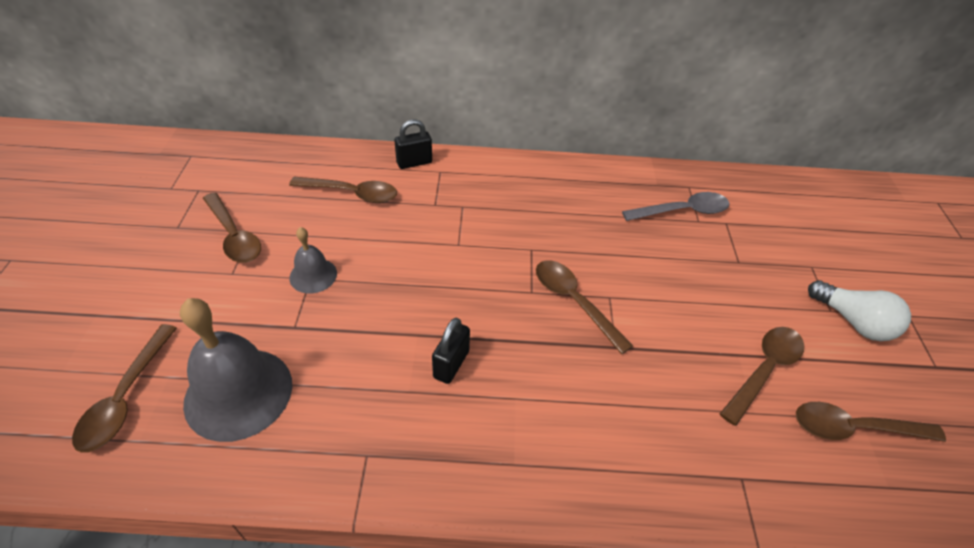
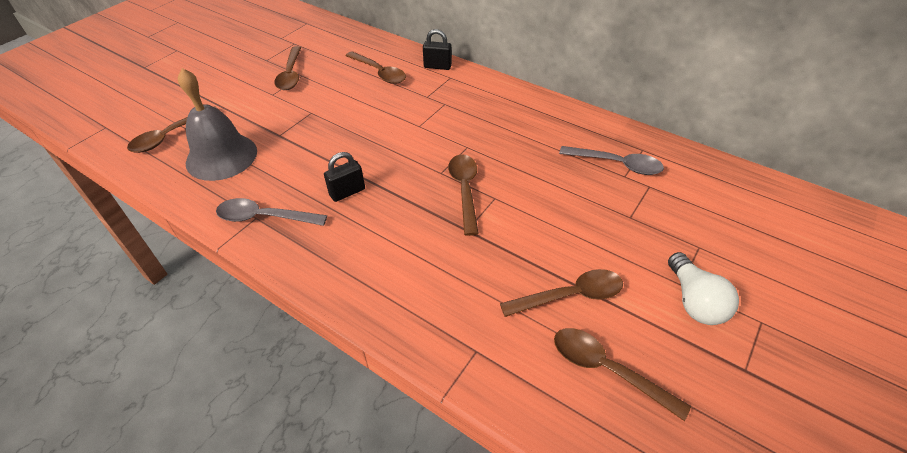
camera: 35 degrees right, 0 degrees up
grey bell [289,227,337,294] -> none
none -> grey spoon [216,198,327,226]

